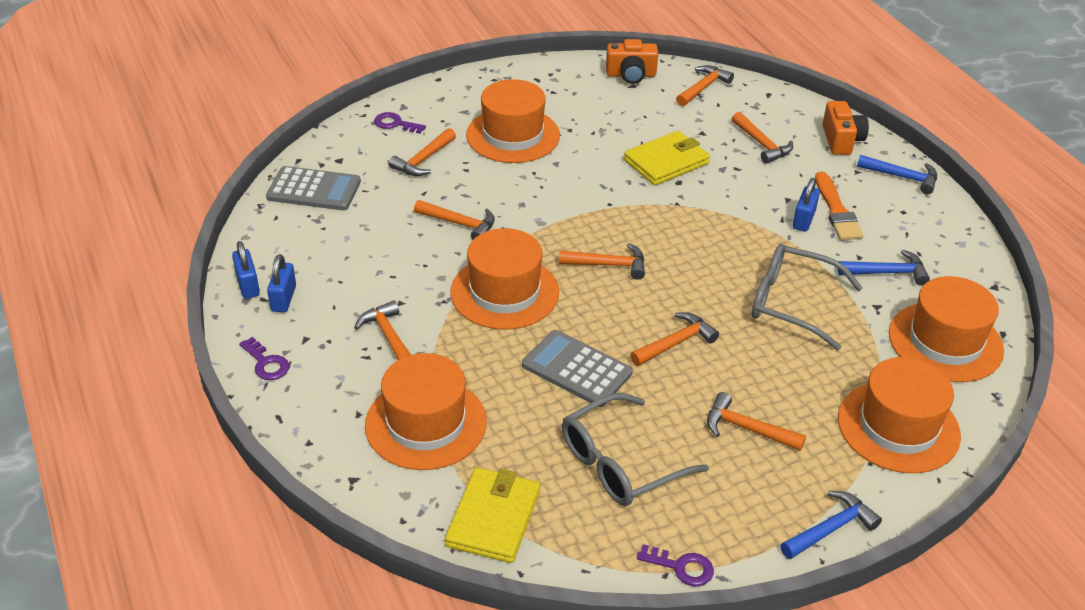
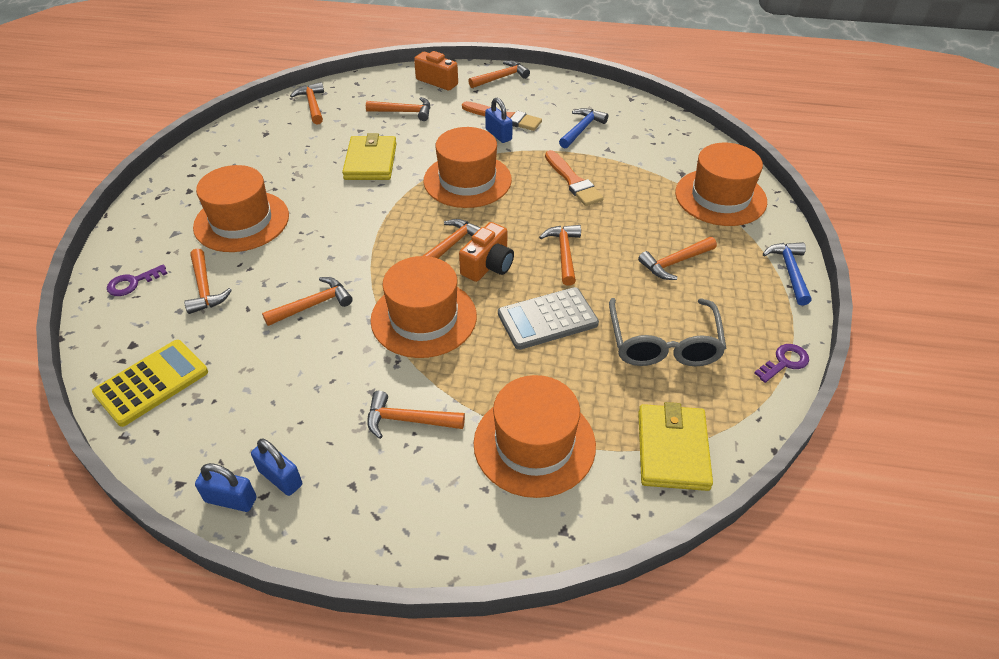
camera: 55 degrees left, 5 degrees up
purple key [239,337,289,380] -> none
grey calculator [266,166,361,210] -> yellow calculator [92,340,208,427]
yellow wallet [445,467,540,563] -> yellow wallet turned 45 degrees clockwise [638,402,713,491]
orange camera [606,39,658,84] -> orange camera moved to [459,222,514,282]
grey glasses [752,244,863,350] -> orange brush [545,150,604,206]
blue hammer [857,155,937,194] -> orange hammer [468,61,530,88]
orange hat [889,276,1004,382] -> orange hat moved to [424,127,512,208]

